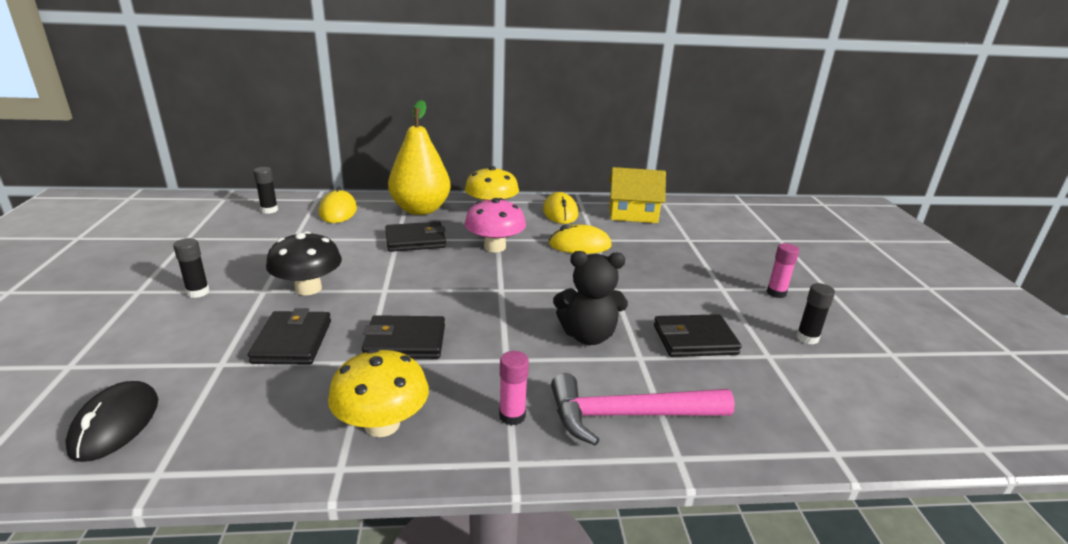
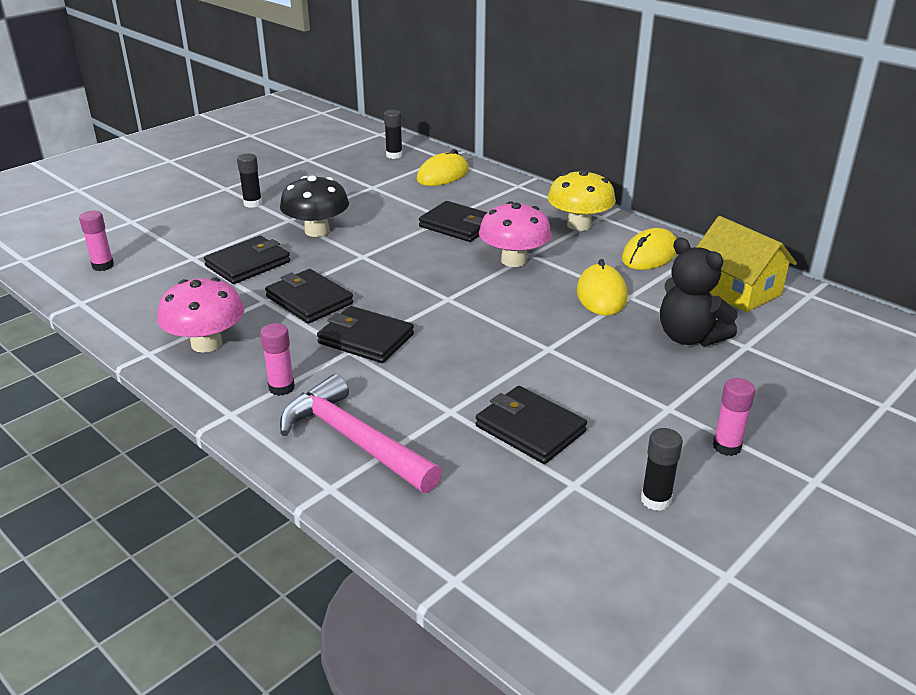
camera: 50 degrees right, 5 degrees up
black mouse [65,381,158,462] -> pink glue stick [79,211,114,271]
yellow mushroom [328,349,429,437] -> pink mushroom [157,277,244,353]
yellow pear [388,100,451,215] -> none
yellow mouse [549,225,612,254] -> yellow mouse turned 45 degrees clockwise [577,259,628,316]
black teddy bear [553,251,628,345] -> black teddy bear moved to [660,237,737,346]
none -> black wallet [317,306,414,363]

